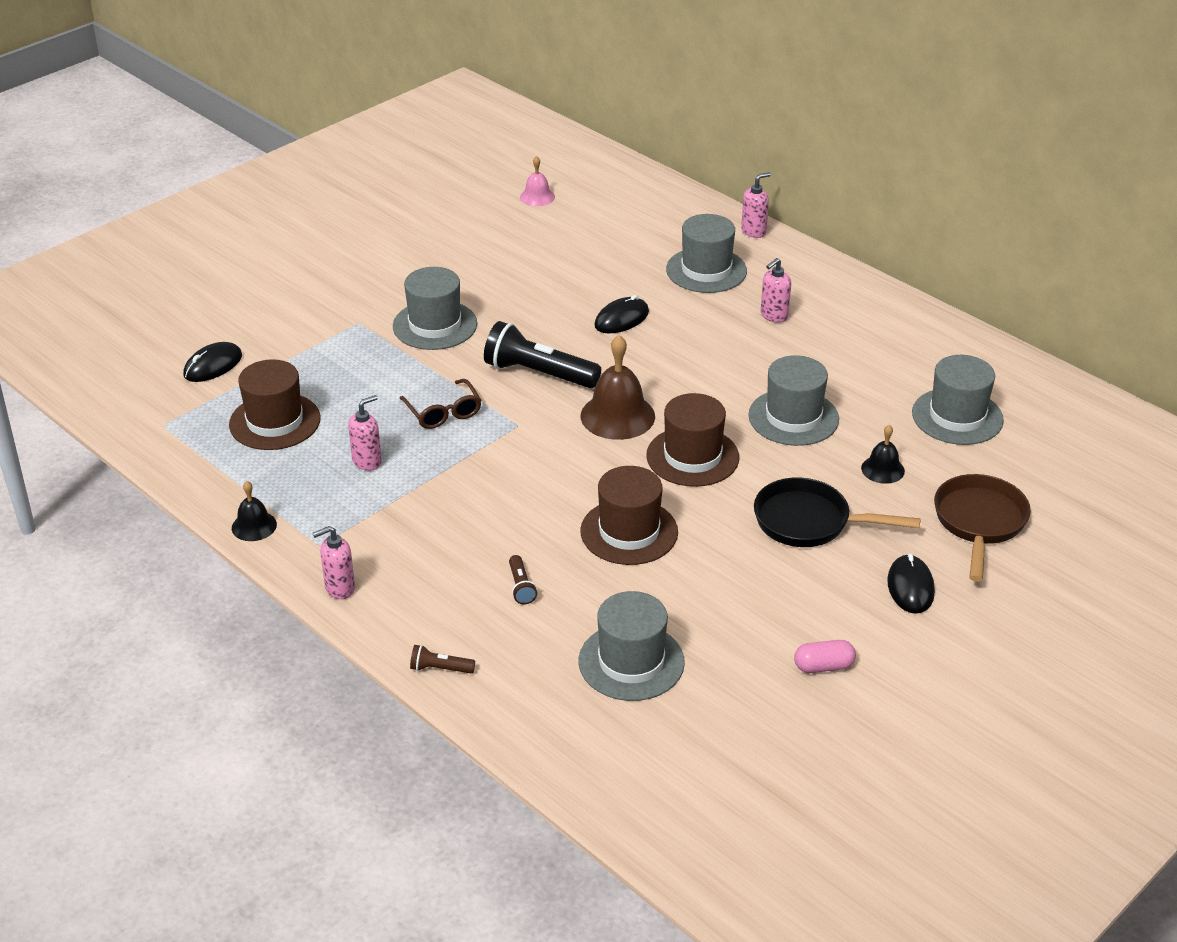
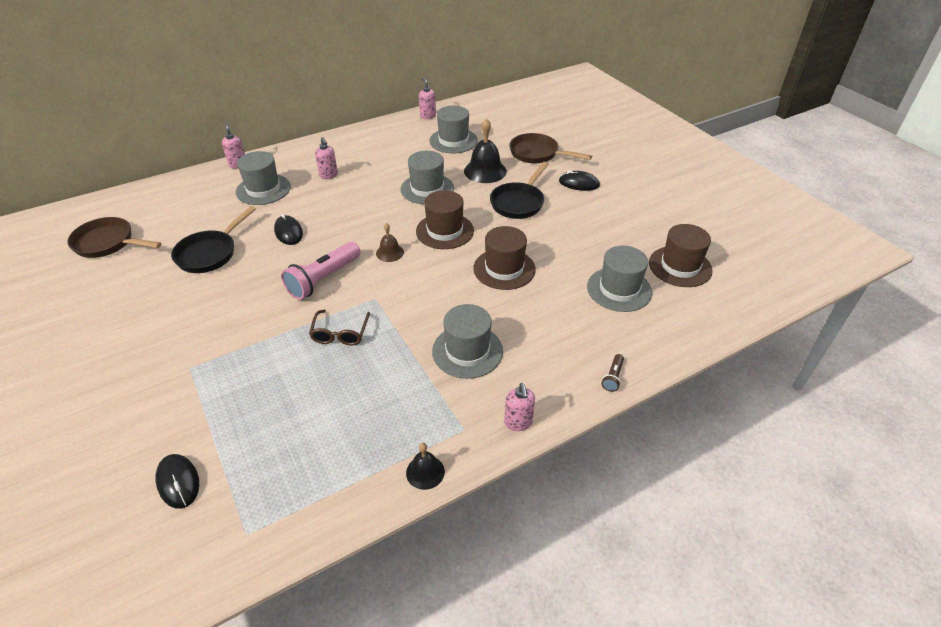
camera: 75 degrees left, 5 degrees up
brown hat [229,359,321,450] -> brown hat moved to [649,224,713,287]
pink soap dispenser [348,395,382,471] -> pink soap dispenser moved to [419,77,436,119]
grey hat [393,267,477,350] -> grey hat moved to [432,304,503,379]
brown glasses [399,379,481,429] -> brown glasses turned 105 degrees clockwise [309,310,370,345]
black flashlight [484,321,601,388] -> pink flashlight [281,242,361,300]
brown flashlight [509,555,537,605] -> none
pink bell [520,156,555,206] -> brown pan [67,217,162,258]
brown bell [581,335,655,440] -> brown bell [376,223,404,262], size x0.56
pink capsule [794,640,856,673] -> none
black bell [861,425,905,484] -> black bell [464,118,507,183], size x1.80
none -> black pan [171,206,256,273]

